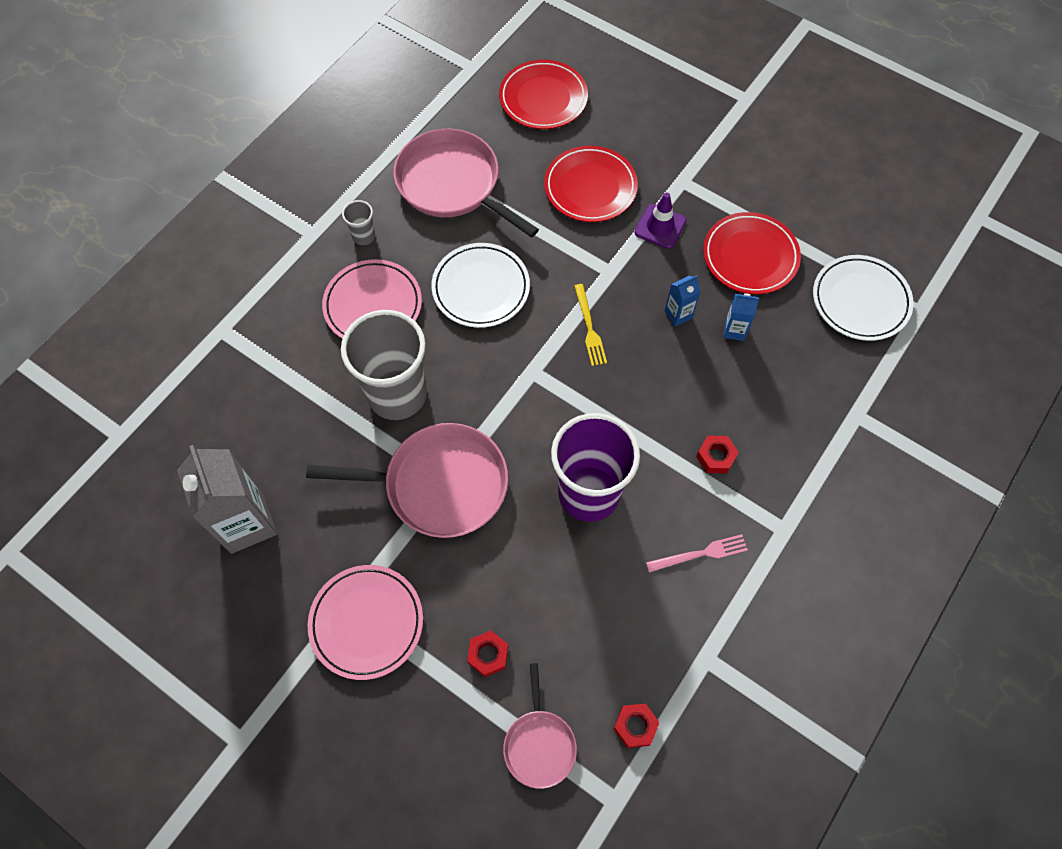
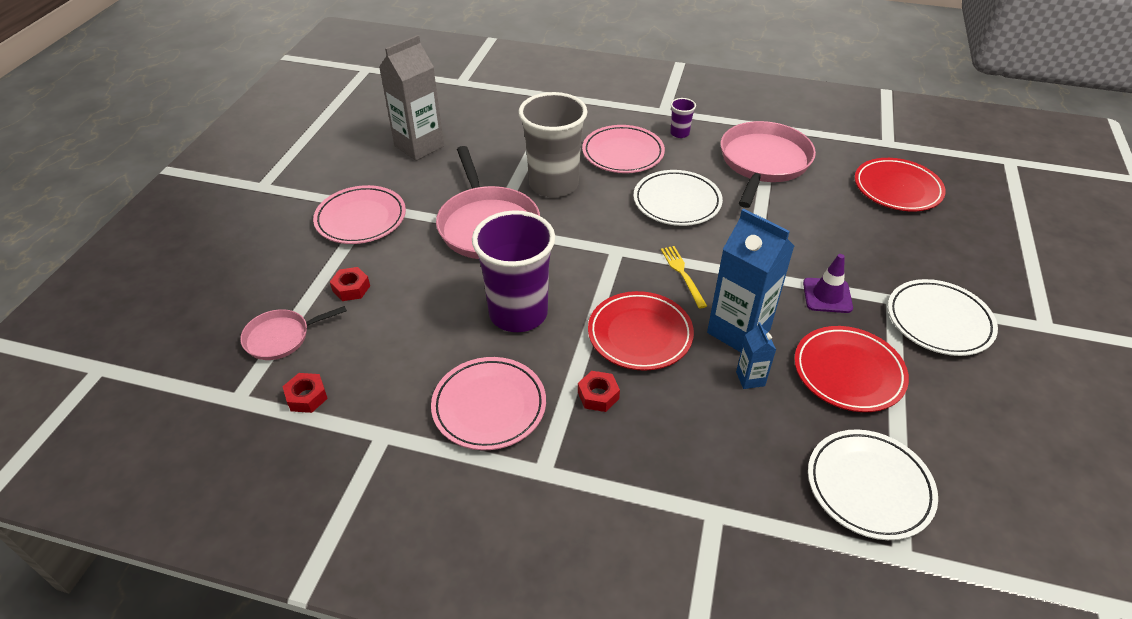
camera: 70 degrees right, 20 degrees down
grey cup [342,200,375,245] -> purple cup [670,98,696,138]
red plate [544,146,638,222] -> red plate moved to [588,291,694,371]
yellow fork [574,284,607,366] -> yellow fork turned 105 degrees clockwise [661,246,707,309]
pink fork [646,534,748,572] -> pink plate [431,357,546,450]
blue carton [665,275,701,327] -> blue carton [707,208,794,352], size x2.13
none -> white plate [888,279,998,356]

